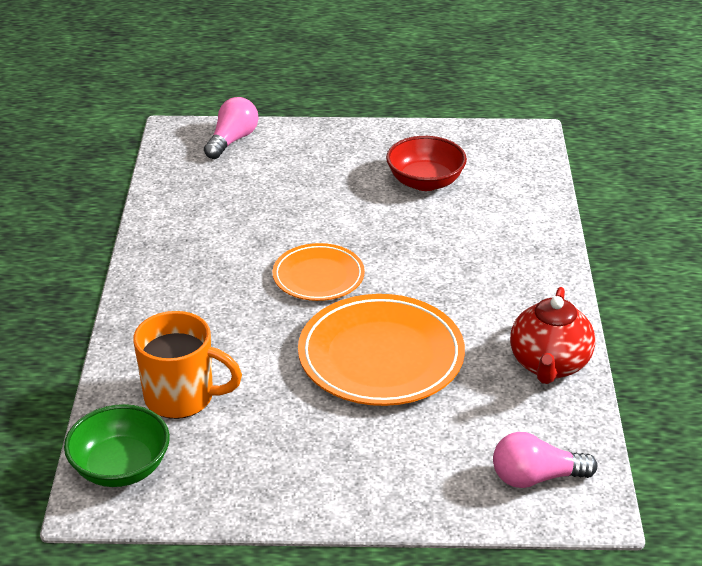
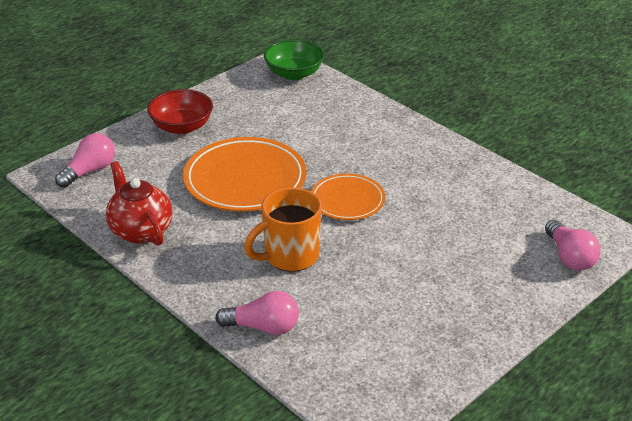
camera: 135 degrees right, 0 degrees up
orange mug [133,311,242,419] -> orange mug moved to [244,187,321,272]
red bowl [386,136,467,191] -> red bowl moved to [147,89,213,134]
none -> pink light bulb [215,291,299,335]

